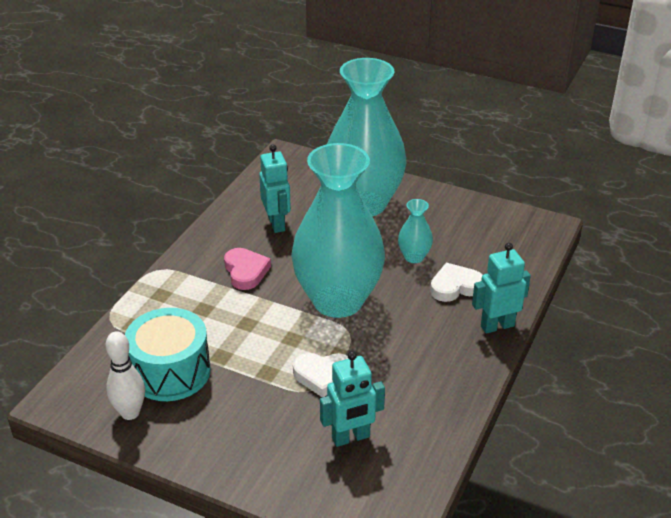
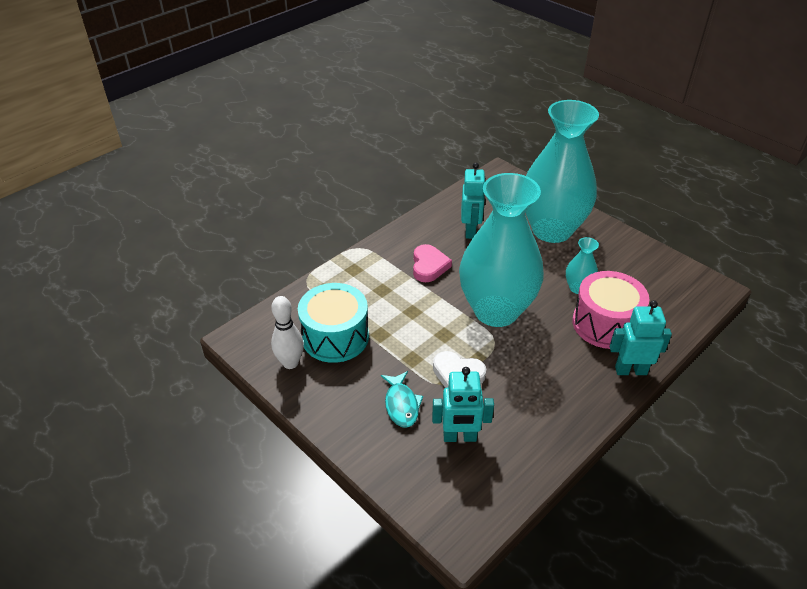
camera: 20 degrees right, 5 degrees up
white heart [430,263,482,302] -> pink drum [572,271,649,349]
none -> turquoise fish [381,371,423,428]

